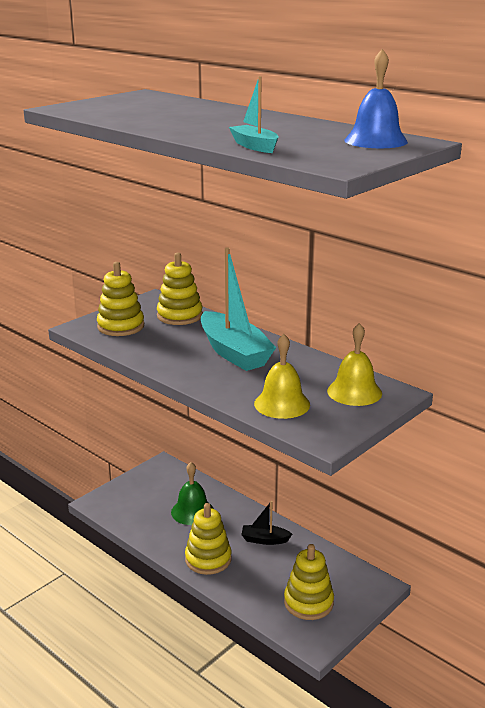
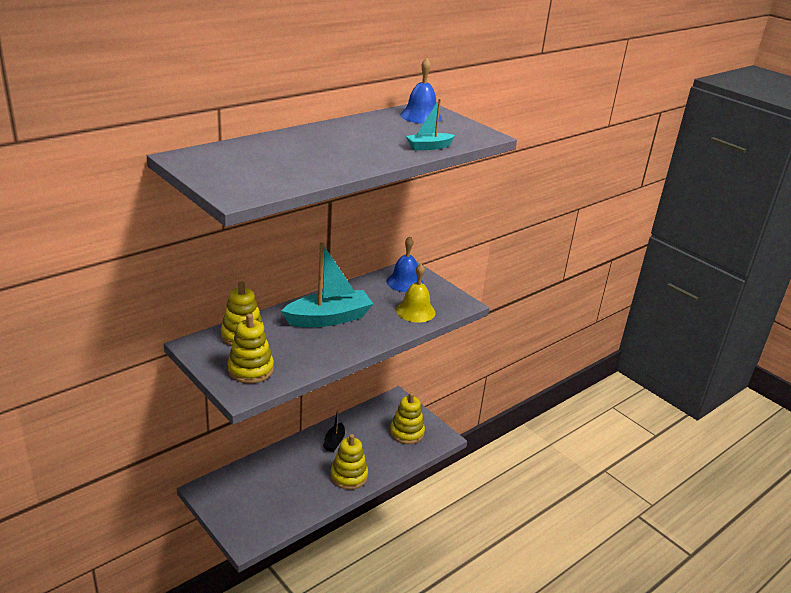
camera: 85 degrees left, 5 degrees up
green bell [171,462,213,525] -> none
yellow bell [327,323,382,406] -> blue bell [387,236,424,292]

